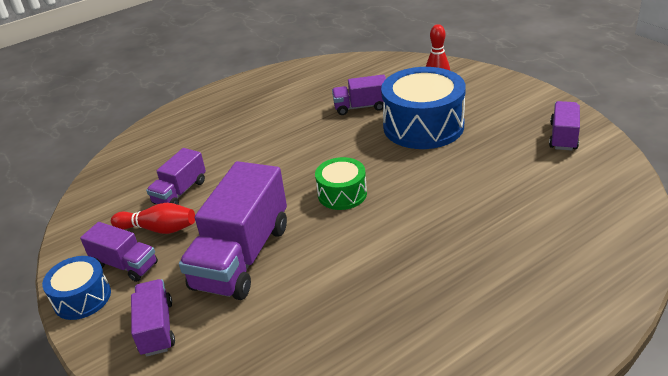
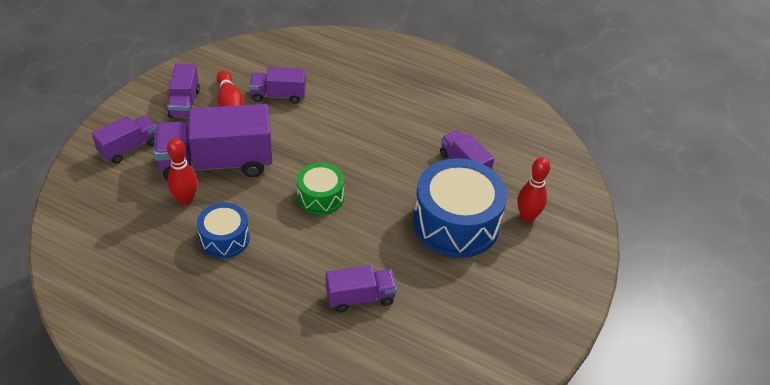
camera: 55 degrees right, 10 degrees up
blue drum [42,256,111,320] -> blue drum moved to [197,202,250,258]
purple truck [549,101,580,151] -> purple truck moved to [326,266,397,312]
none -> red bowling pin [167,138,198,205]

